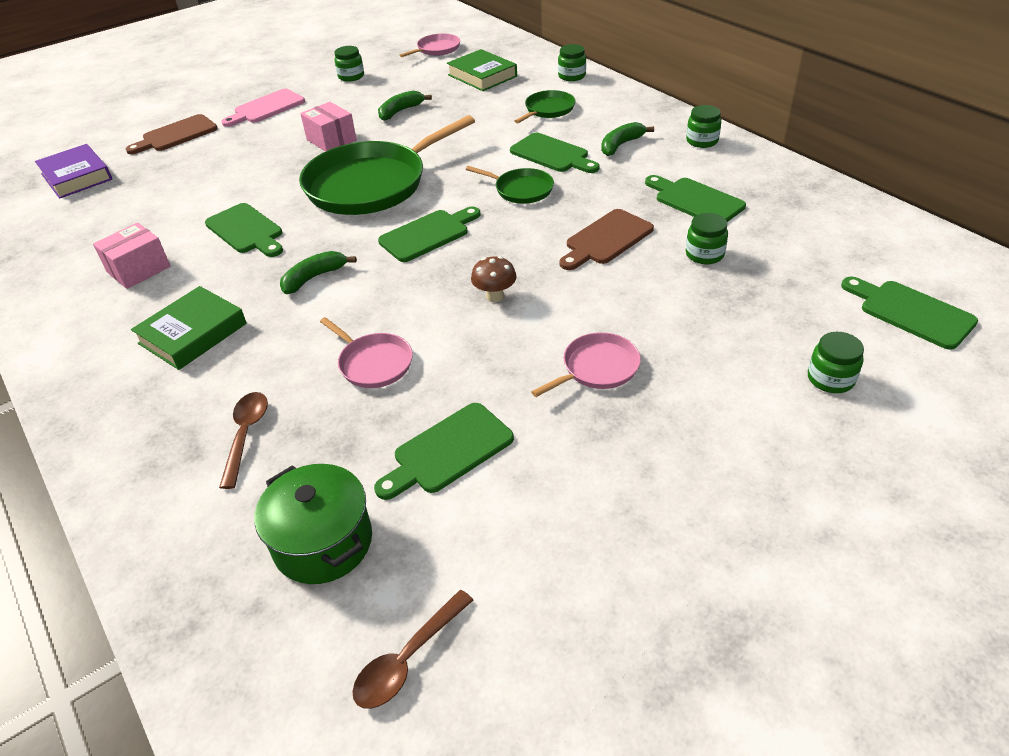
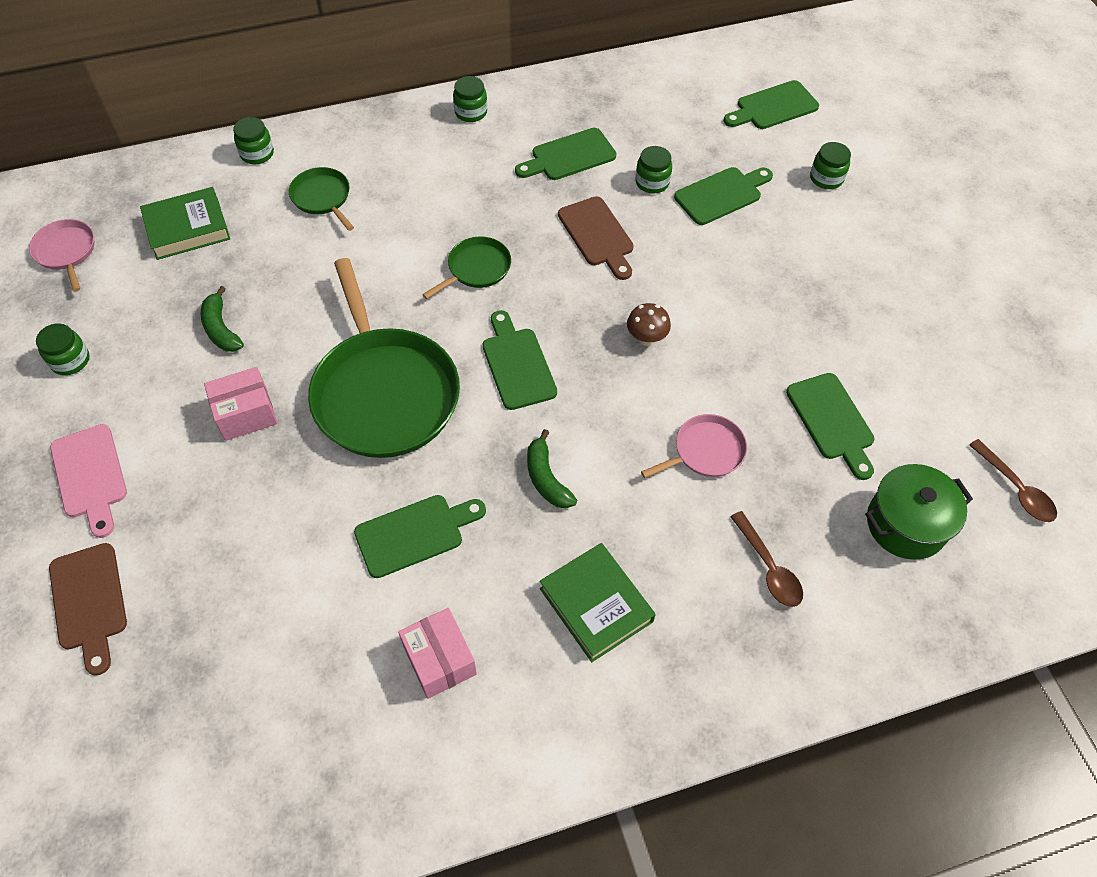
camera: 75 degrees left, 15 degrees up
purple book [35,144,112,199] -> none
brown spoon [219,392,268,489] -> brown spoon turned 135 degrees counterclockwise [730,511,803,607]
green cutting board [510,133,600,173] -> green cutting board moved to [674,167,773,225]
pink pan [531,332,641,397] -> none
green banana [601,122,654,156] -> none

